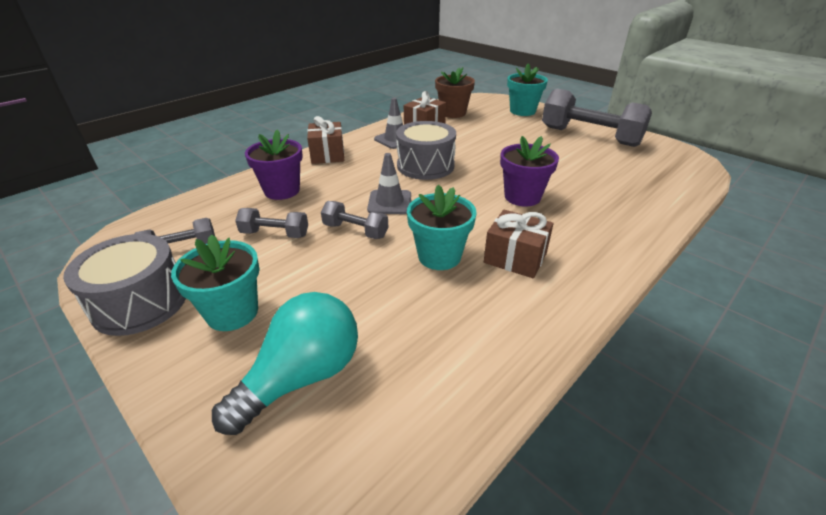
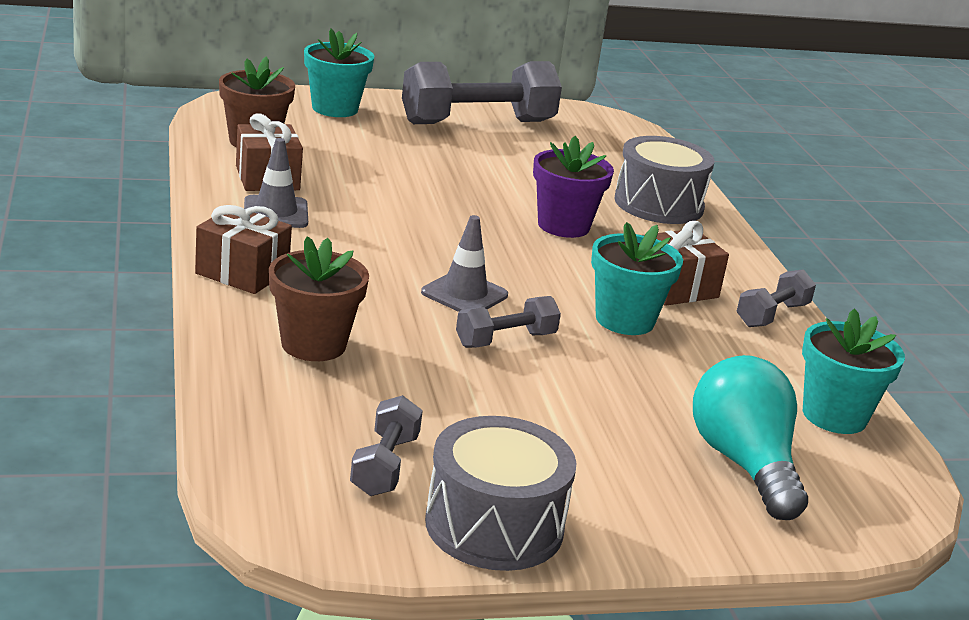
camera: 60 degrees left, 10 degrees down
turquoise flower pot [171,234,260,331] -> turquoise flower pot moved to [802,309,905,434]
grey dumbbell [235,208,308,238] -> grey dumbbell moved to [737,269,816,327]
purple flower pot [245,129,303,200] -> brown flower pot [269,236,369,361]
grey drum [396,121,456,180] -> grey drum moved to [615,136,715,224]

